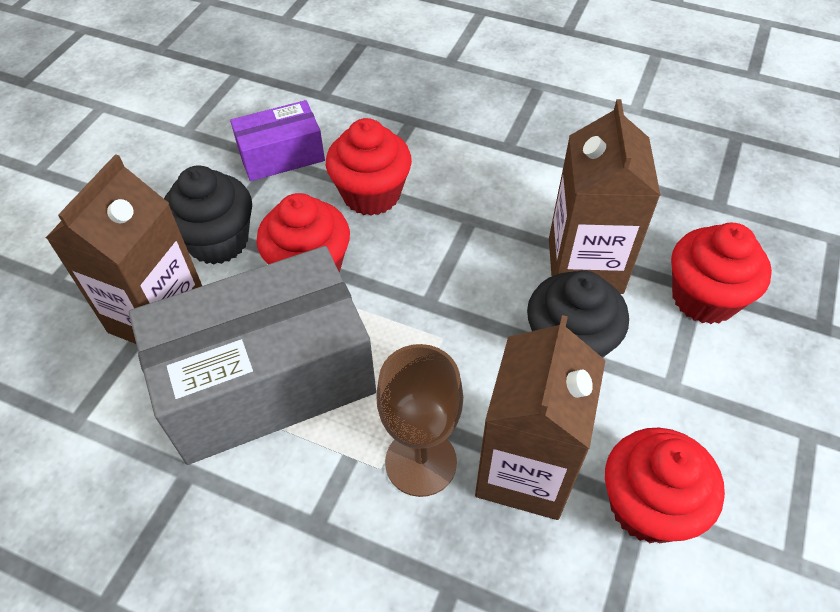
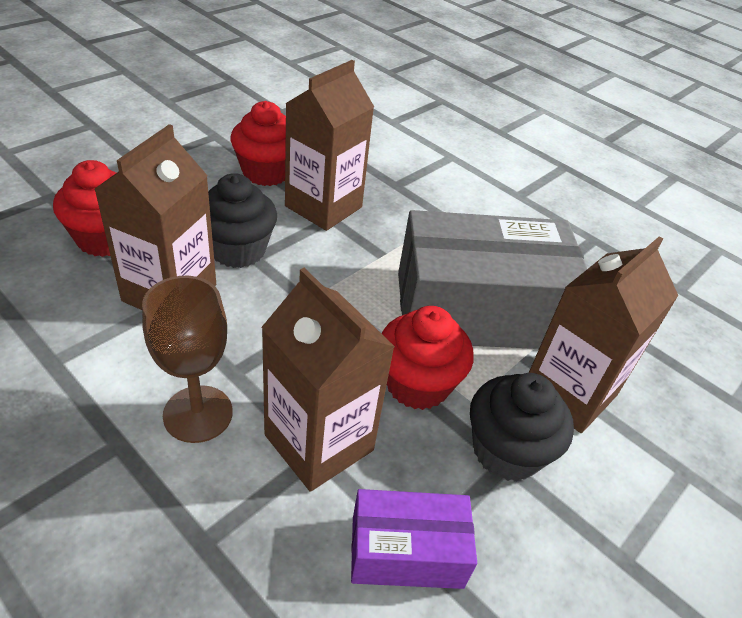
camera: 165 degrees left, 10 degrees down
red cupcake [326,118,412,216] -> brown carton [261,268,395,492]
brown goblet [376,344,463,497] -> brown goblet moved to [142,276,233,443]

